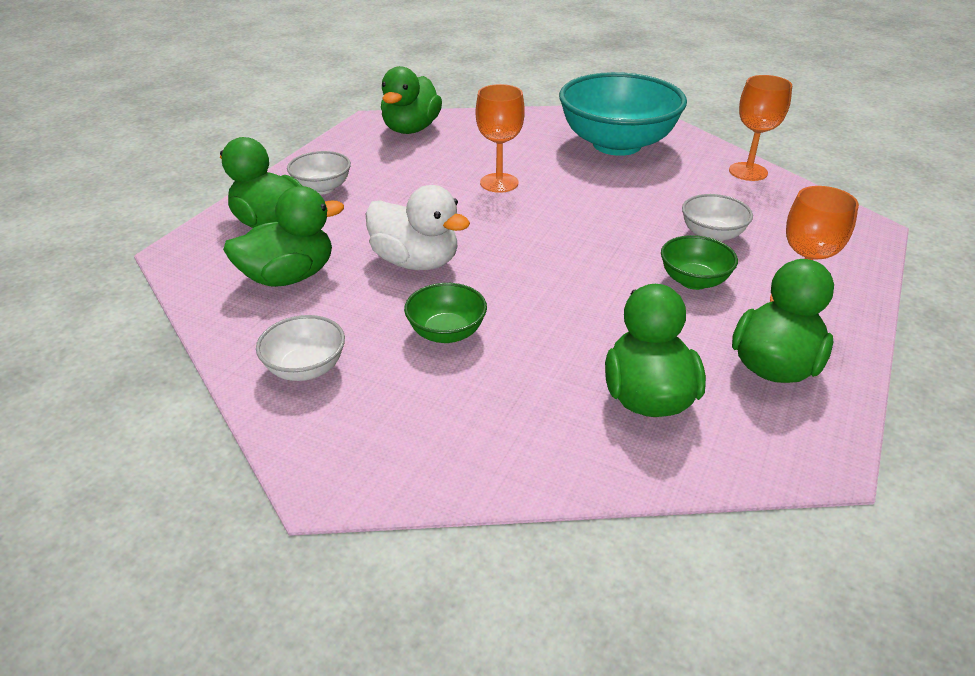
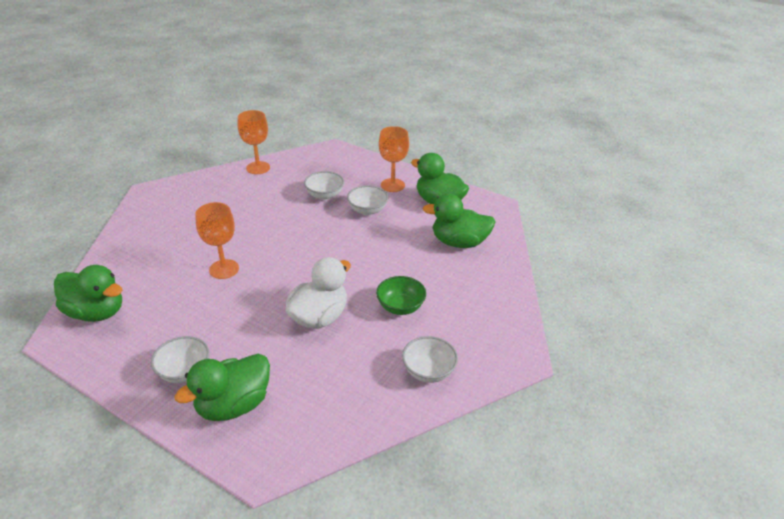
camera: 85 degrees left, 0 degrees up
green duck [223,186,344,287] -> none
turquoise bowl [559,72,687,156] -> none
green bowl [661,235,738,290] -> white bowl [347,185,388,215]

